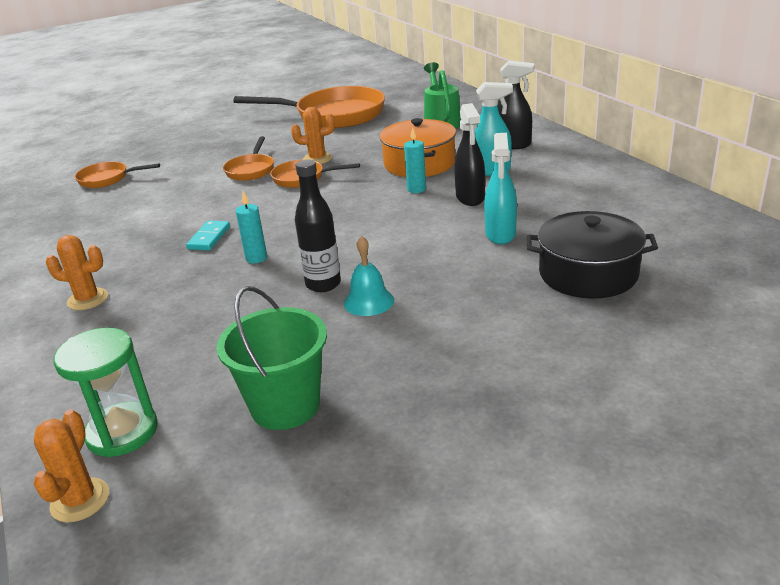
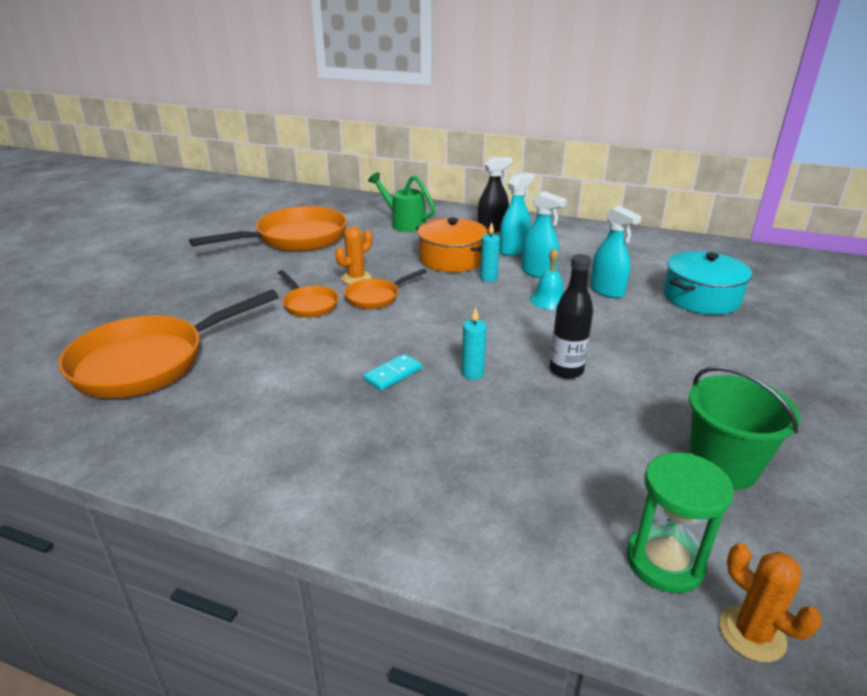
camera: 45 degrees left, 0 degrees up
orange cactus [46,235,108,310] -> none
orange pan [75,161,160,188] -> orange pan [58,290,279,398], size x2.01
turquoise domino [186,221,230,250] -> turquoise domino turned 75 degrees clockwise [364,354,422,391]
turquoise bell [344,236,394,316] -> turquoise bell moved to [530,248,564,310]
black spray bottle [454,103,485,206] -> turquoise spray bottle [522,191,567,278]
black pot [526,211,658,299] -> turquoise pot [664,251,752,315]

